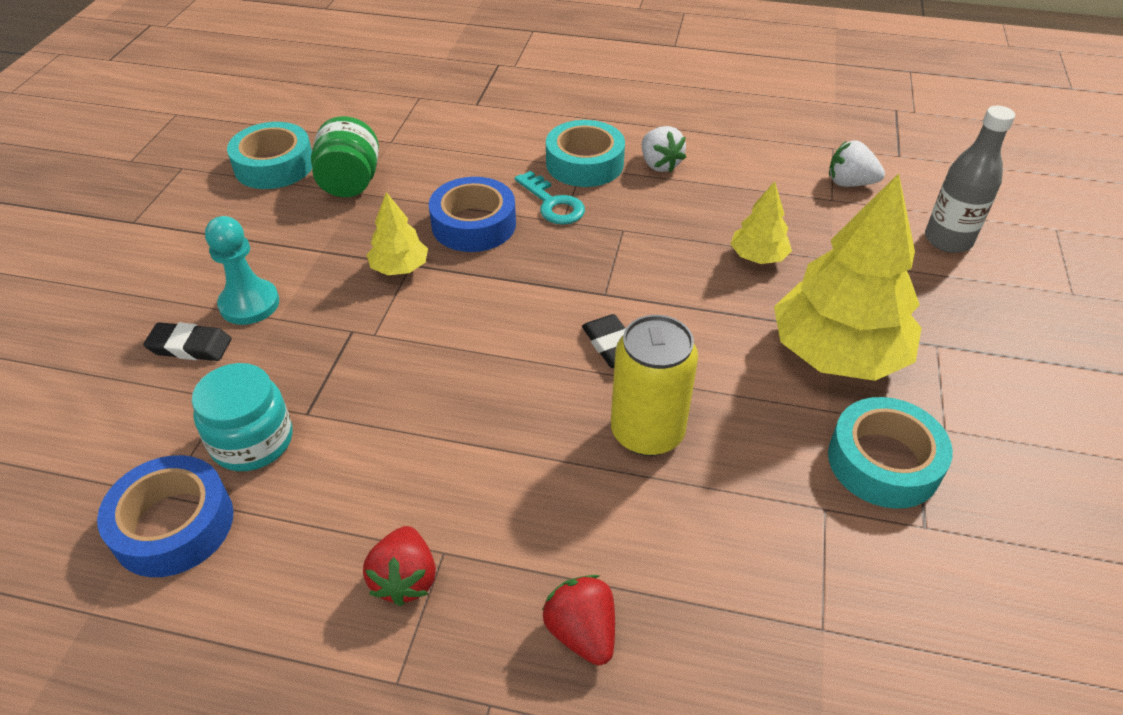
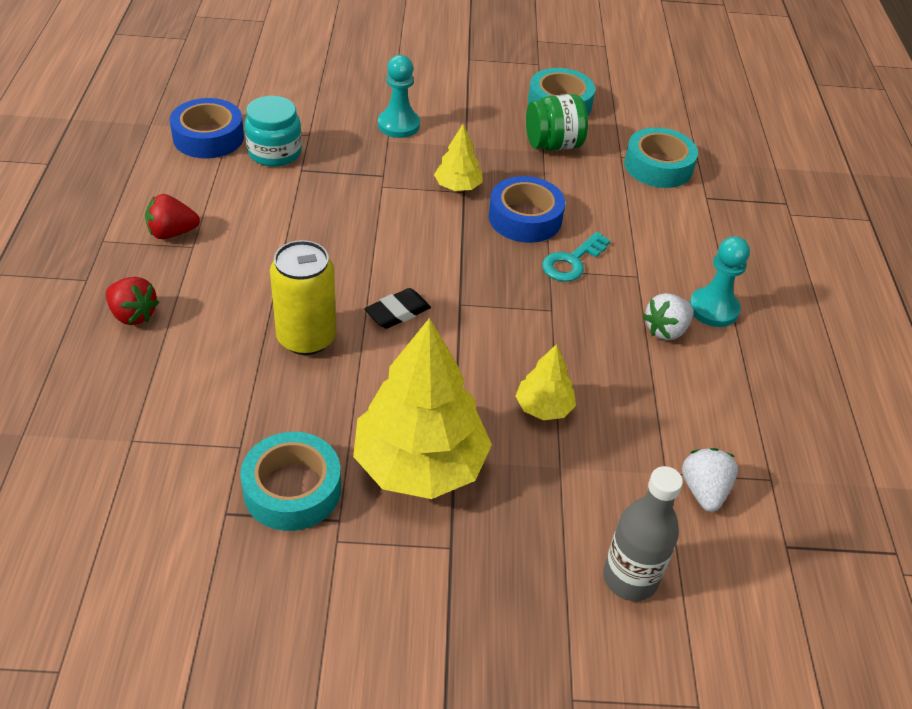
camera: 75 degrees right, 0 degrees up
black eraser [143,322,232,361] -> none
red strawberry [542,575,615,665] -> red strawberry turned 75 degrees clockwise [106,277,159,325]
turquoise tape [546,120,625,187] -> turquoise tape moved to [624,127,698,188]
none -> turquoise pawn [689,236,750,327]

